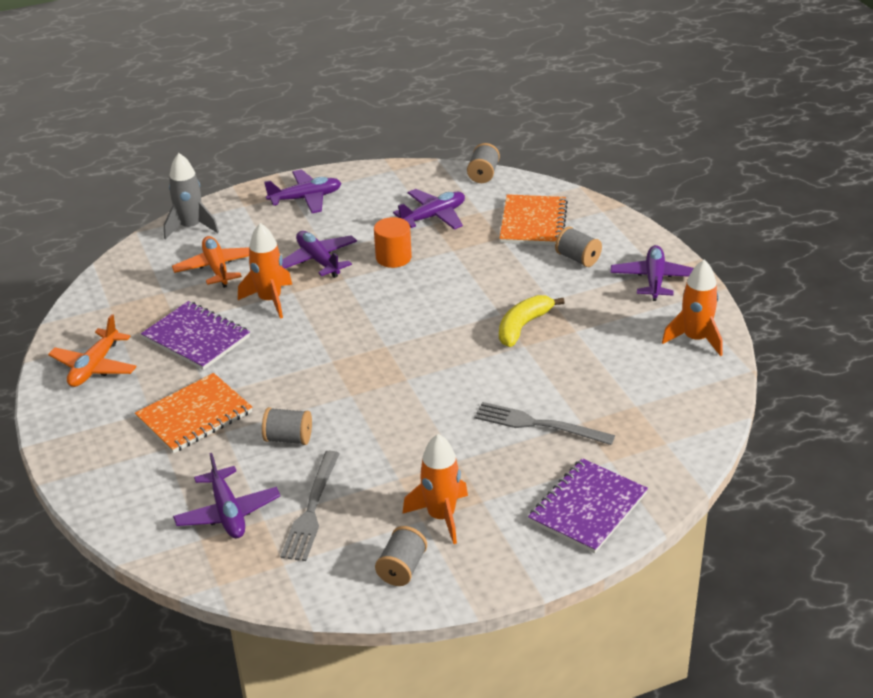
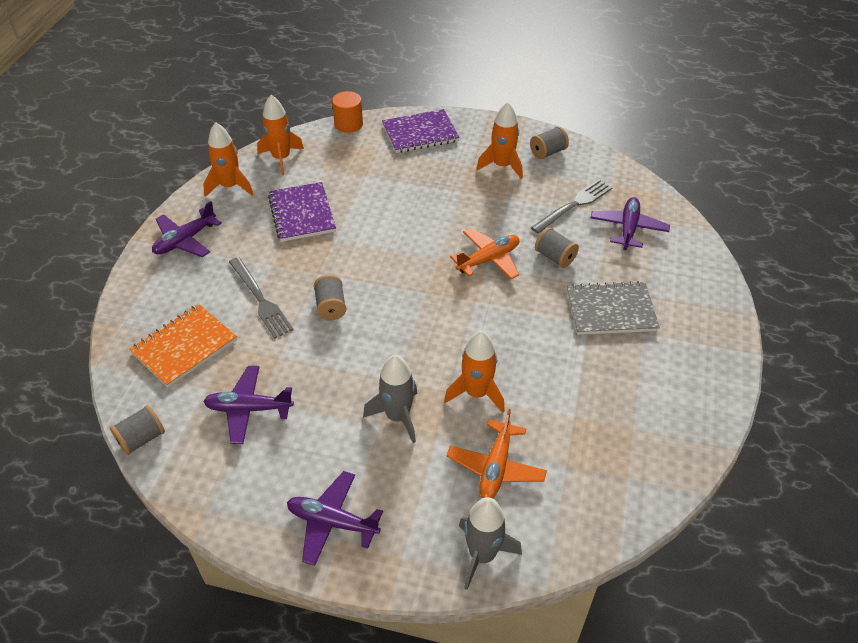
camera: 145 degrees left, 10 degrees up
orange plane [48,314,137,387] -> orange plane moved to [450,228,519,279]
orange notebook [135,373,252,453] -> grey notebook [567,281,660,335]
purple notebook [141,301,250,370] -> purple notebook moved to [268,182,336,242]
purple plane [282,231,357,278] -> grey rocket [363,355,417,443]
orange cylinder [374,217,412,268] -> orange cylinder moved to [332,91,363,133]
grey fork [474,402,615,445] -> grey fork moved to [229,257,293,339]
yellow banana [499,295,565,347] -> none
grey spool [555,227,602,267] -> grey spool moved to [314,275,346,320]
none -> orange rocket [257,95,304,175]

